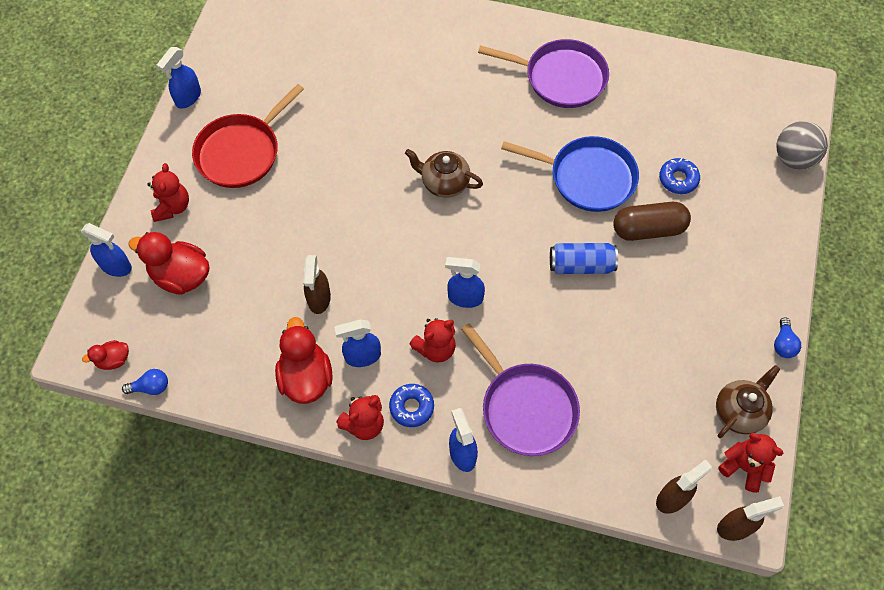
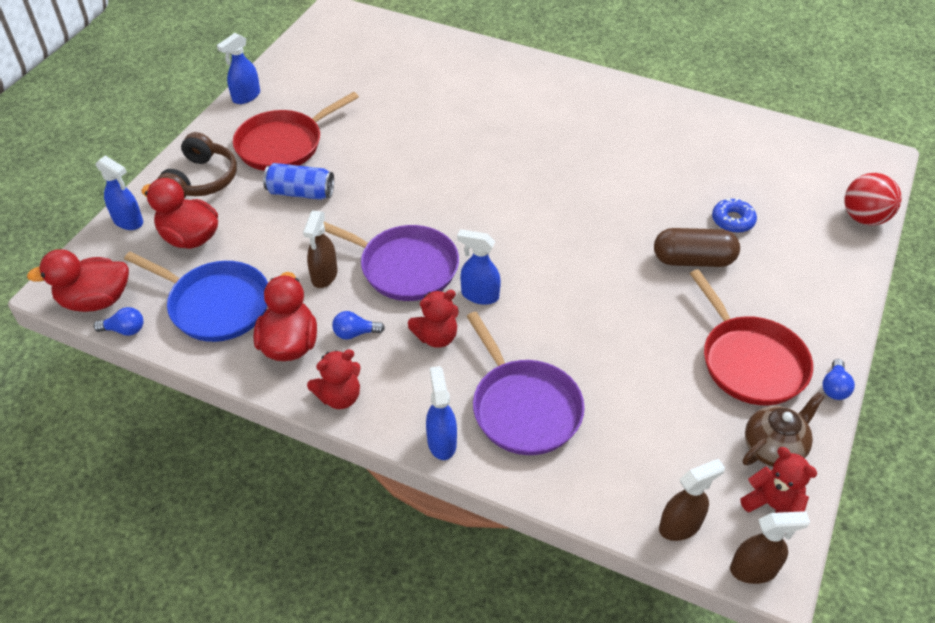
camera: 10 degrees right, 15 degrees down
red duck [82,340,129,370] -> red duck [27,249,129,312], size x1.92
red teddy bear [147,163,189,222] -> brown headphones [157,132,237,199]
blue spray bottle [334,319,381,367] -> blue light bulb [332,311,385,340]
blue donut [389,384,434,427] -> none
brown teapot [405,149,483,198] -> none
purple pan [478,39,609,108] -> purple pan moved to [324,222,459,301]
blue pan [501,136,639,212] -> blue pan moved to [124,251,268,342]
blue can [550,243,618,274] -> blue can moved to [263,163,334,200]
grey ball [777,121,828,170] -> red ball [844,173,902,225]
none -> red pan [690,269,813,405]

